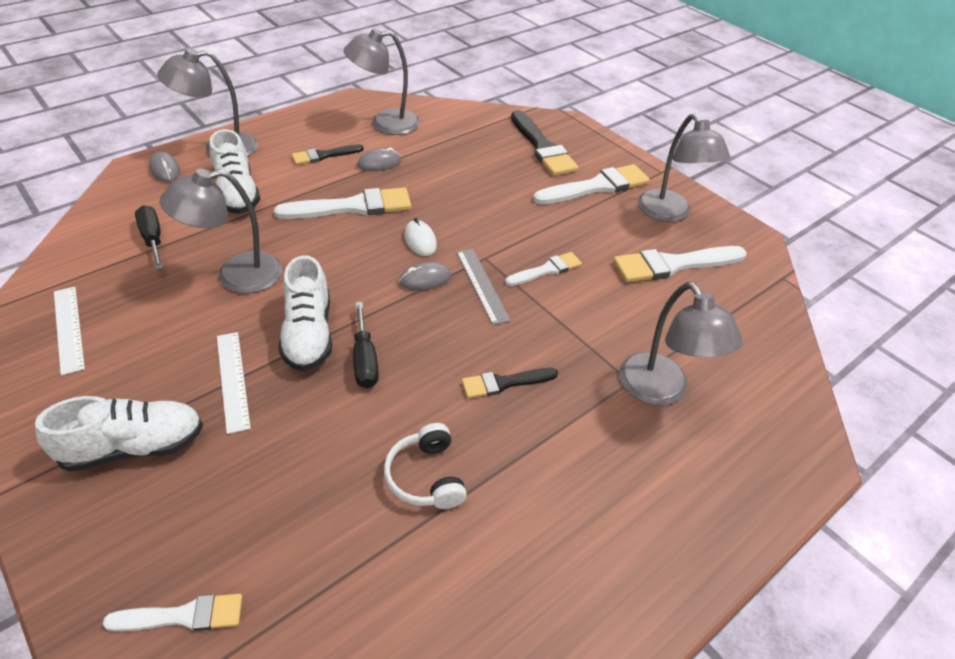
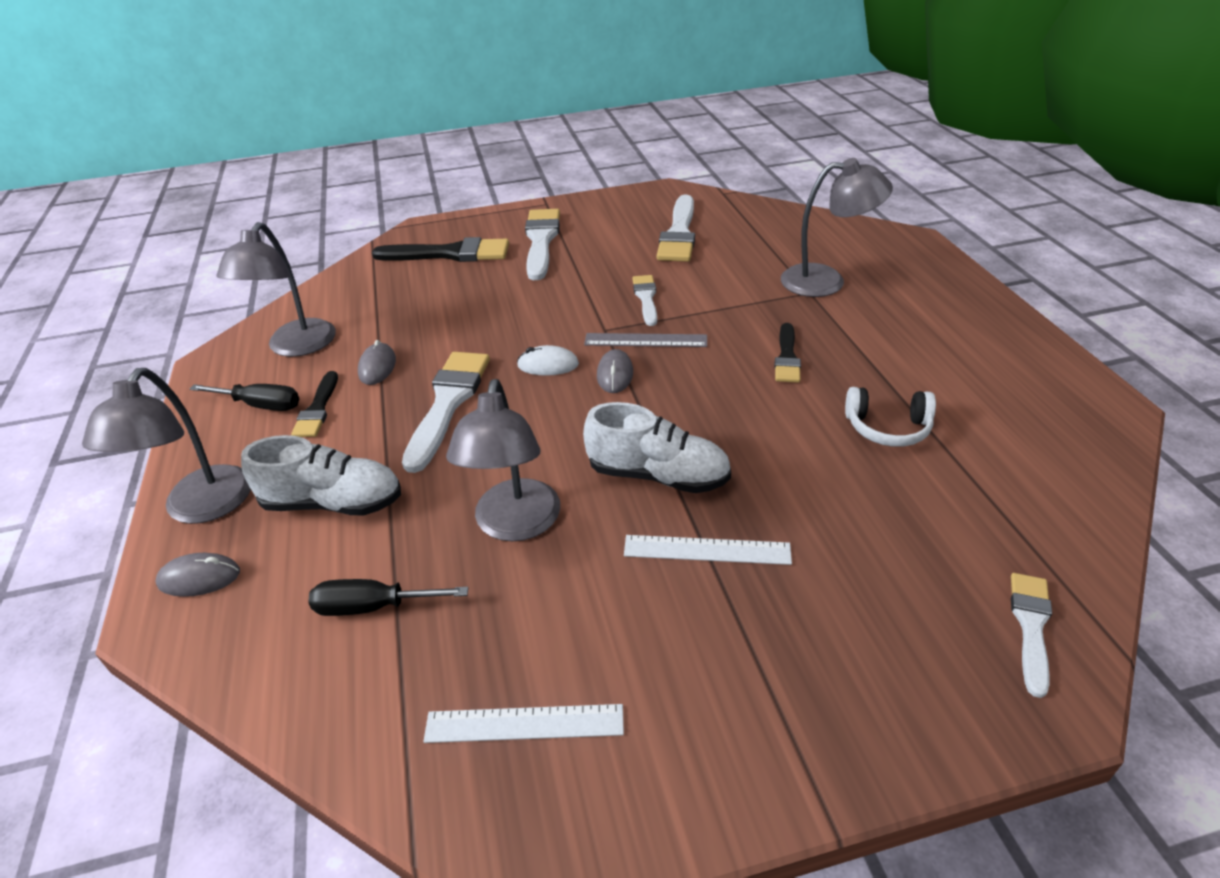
camera: 60 degrees left, 5 degrees down
white shoe [35,396,203,472] -> none
black screwdriver [353,302,379,388] -> black screwdriver moved to [190,384,299,411]
grey lamp [638,113,730,222] -> none

